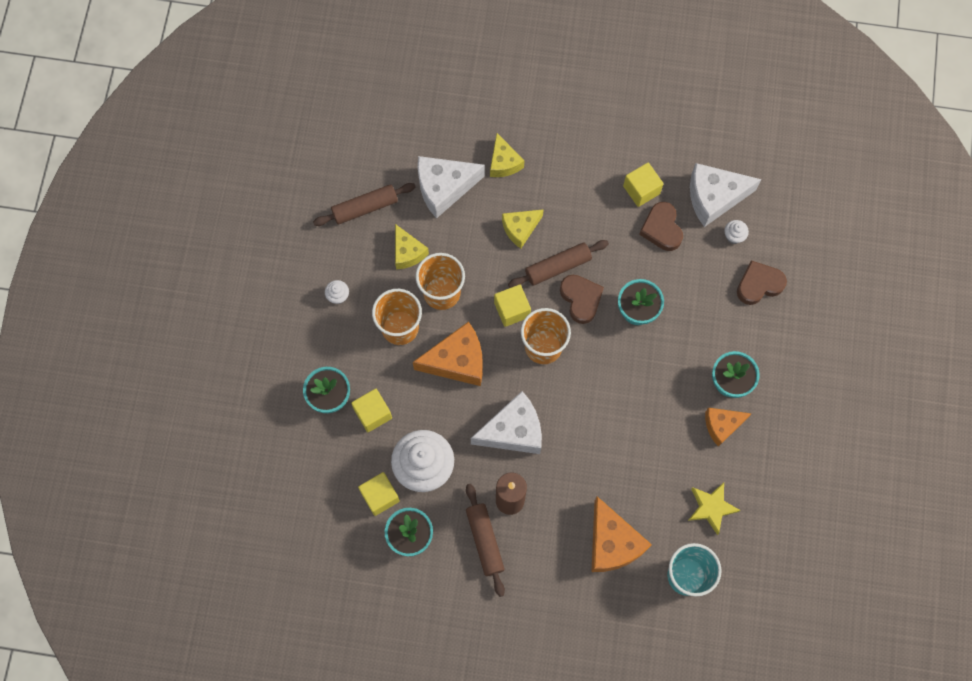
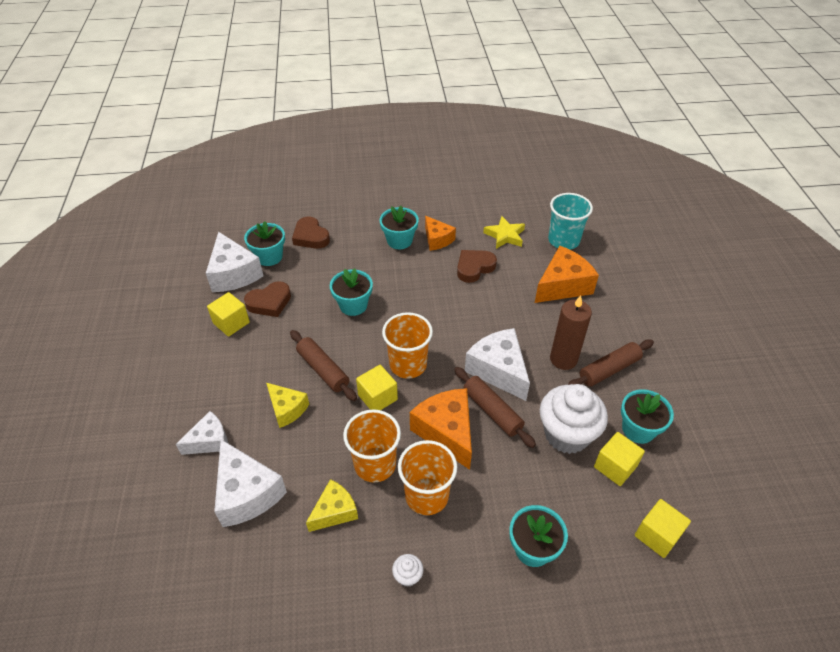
camera: 105 degrees left, 25 degrees down
brown rolling pin [313,183,416,226] -> brown rolling pin moved to [454,367,536,448]
yellow cube [351,389,392,432] -> yellow cube moved to [635,499,691,558]
yellow cheese [490,133,524,177] -> white cheese [176,411,228,455]
brown heart [560,275,604,324] -> brown heart moved to [457,250,497,283]
white cupcake [724,220,749,244] -> turquoise flower pot [244,221,285,266]

